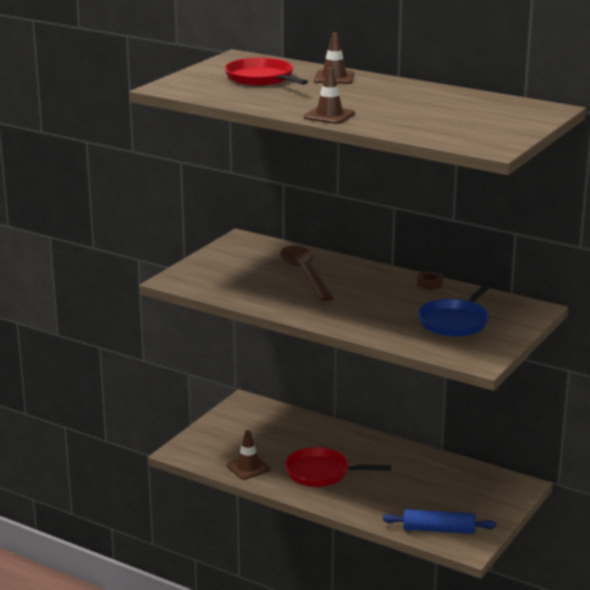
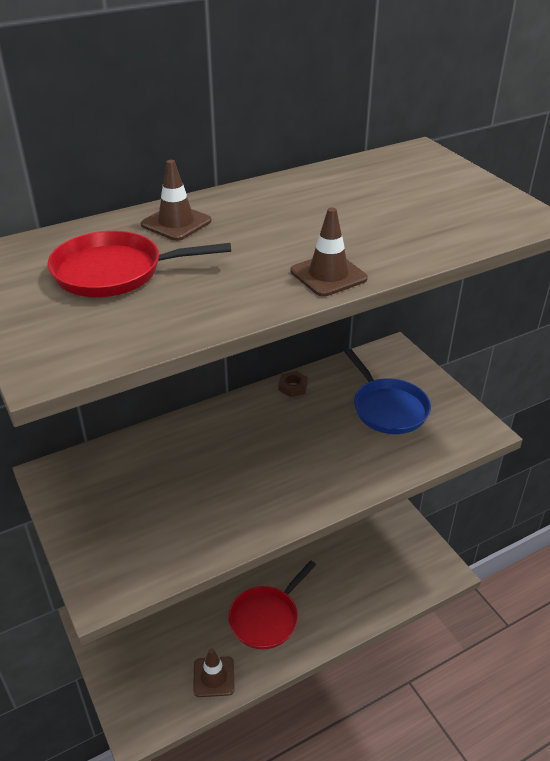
camera: 60 degrees left, 15 degrees up
brown spoon [280,246,334,301] -> none
blue rolling pin [383,509,496,534] -> none

